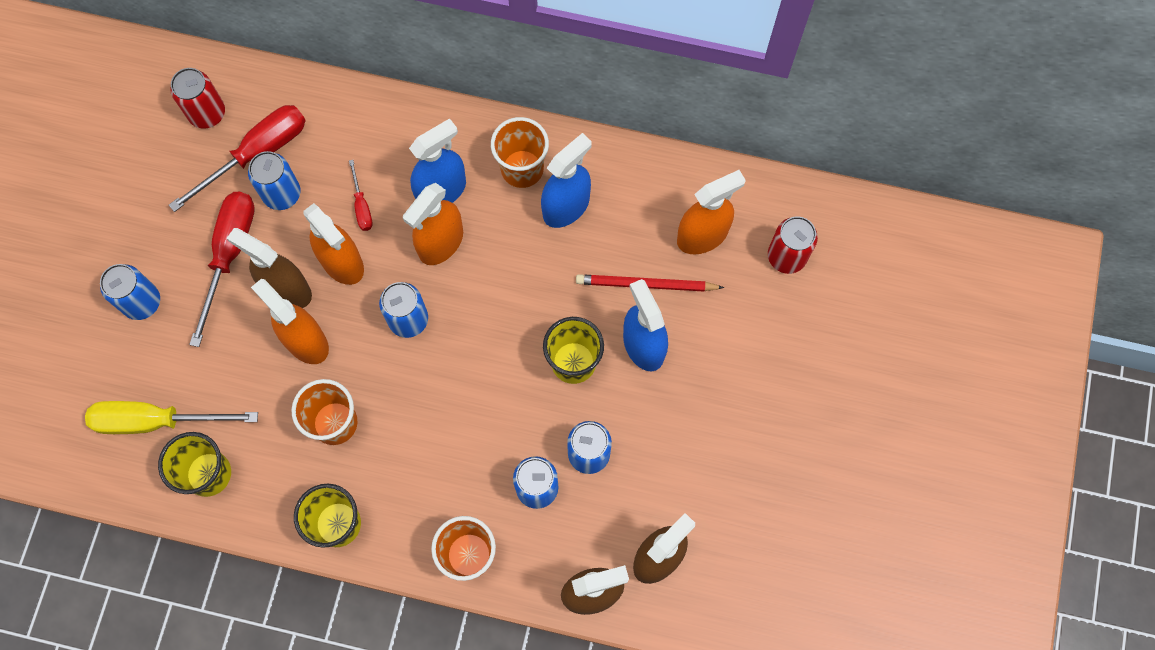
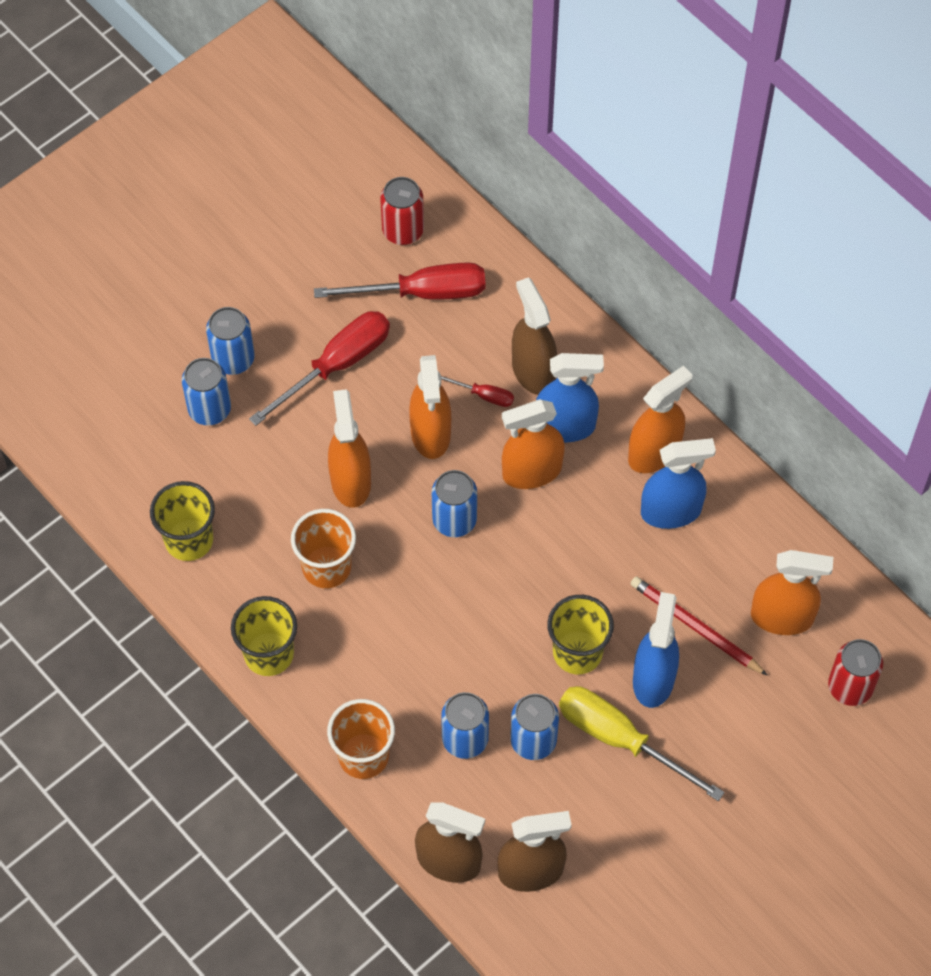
camera: 35 degrees right, 10 degrees down
yellow screwdriver [85,401,258,434] -> yellow screwdriver moved to [559,686,725,801]
brown spray bottle [226,228,312,308] -> brown spray bottle moved to [512,277,557,395]
blue can [248,151,301,210] -> blue can moved to [182,358,231,425]
red screwdriver [349,160,372,231] -> red screwdriver turned 90 degrees counterclockwise [441,376,514,407]
orange cup [491,117,549,188] -> orange spray bottle [628,365,693,473]

